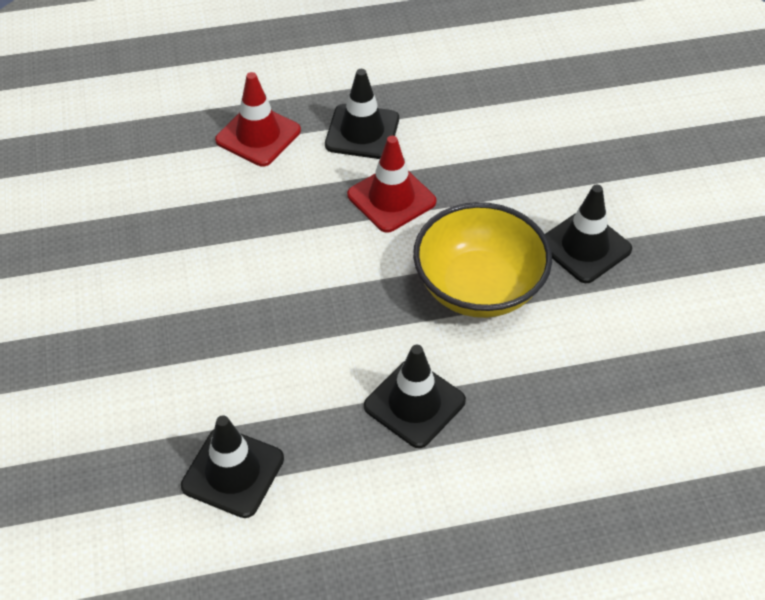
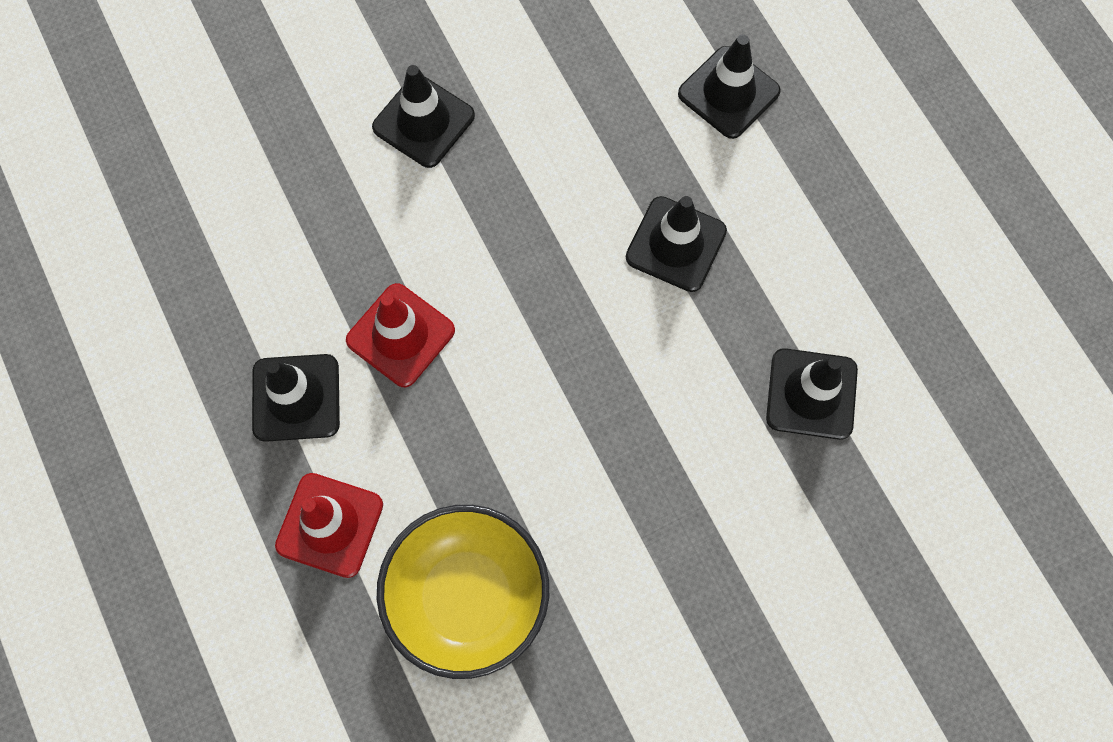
camera: 105 degrees left, 20 degrees up
yellow bowl [413,202,552,318] -> yellow bowl moved to [377,505,549,679]
none -> black traffic cone [678,34,781,139]

